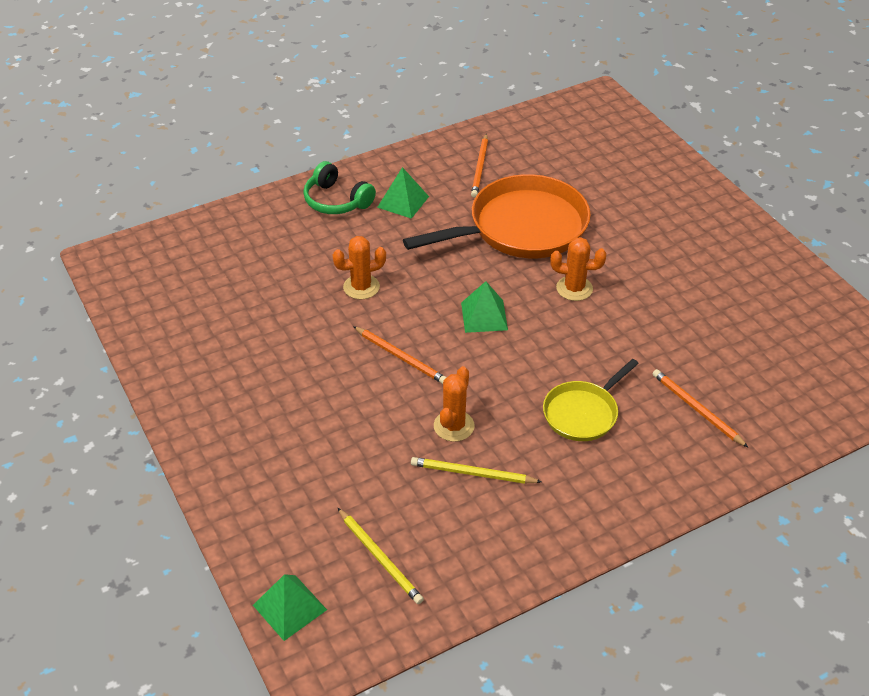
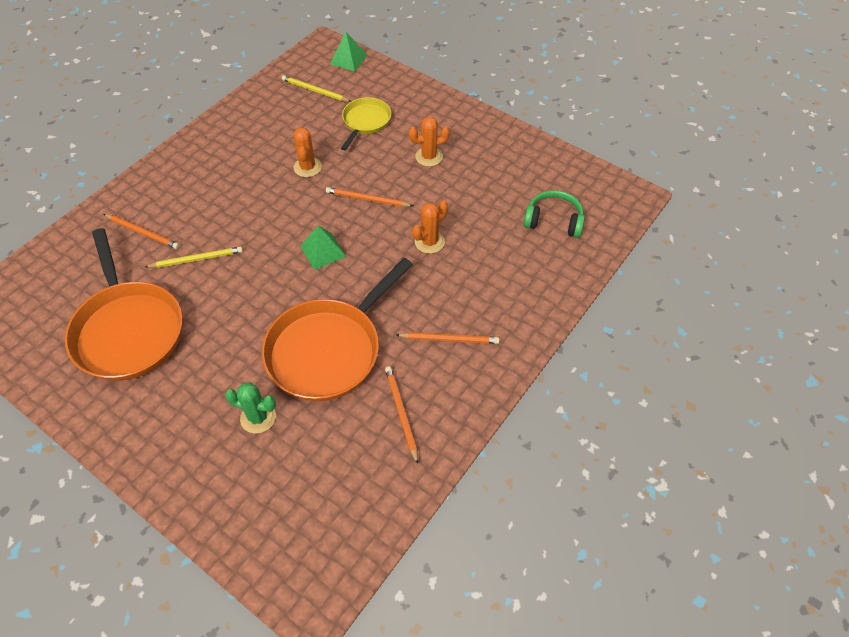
camera: 155 degrees right, 10 degrees up
green headphones [303,161,376,214] -> green headphones moved to [523,190,585,238]
green pyramid [377,167,429,219] -> orange pencil [396,332,500,344]
yellow pencil [411,457,542,484] -> yellow pencil moved to [145,247,243,268]
yellow pan [543,359,639,441] -> yellow pan moved to [341,97,391,151]
orange cactus [550,237,607,301] -> orange cactus moved to [409,117,450,166]
none -> orange pan [65,228,183,381]
none -> green cactus [225,382,276,434]

